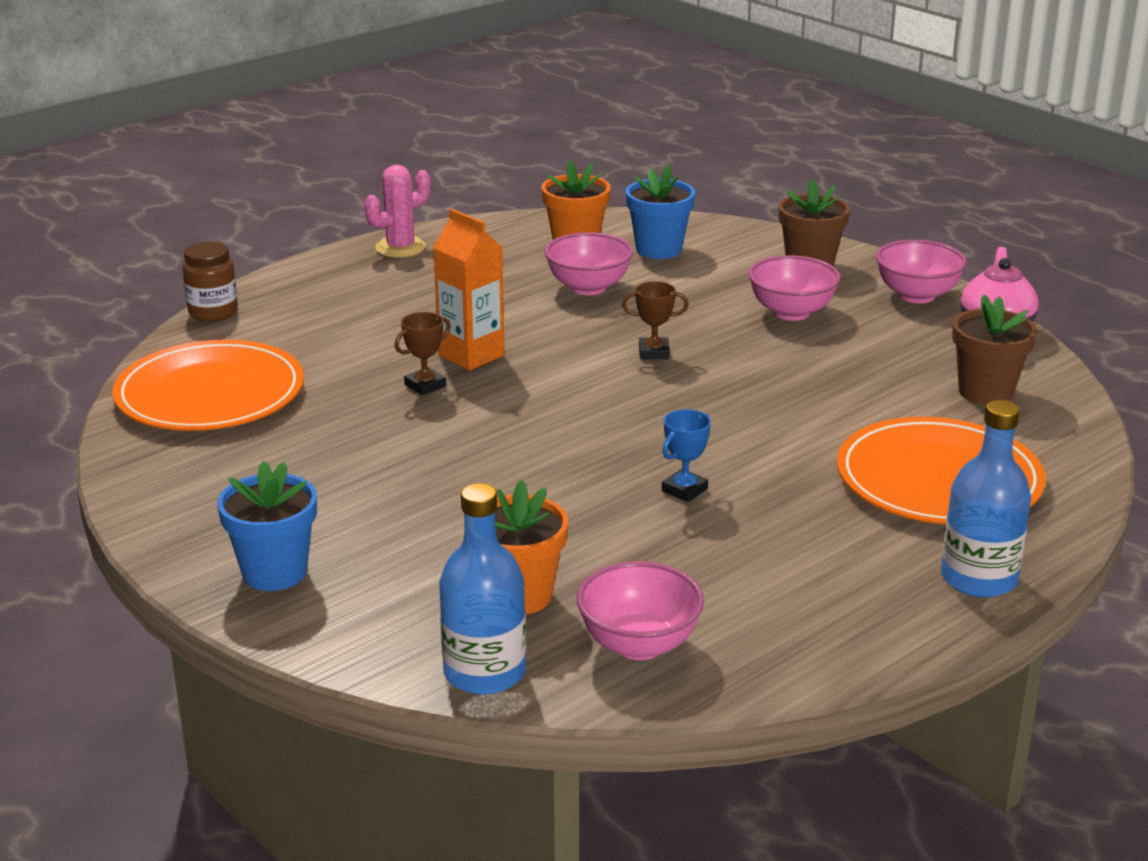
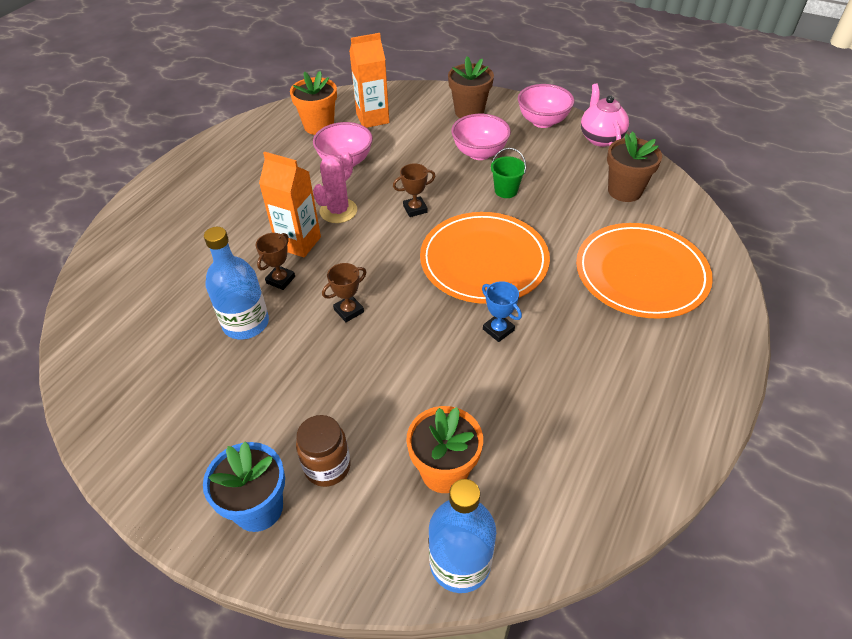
camera: 20 degrees left, 20 degrees up
orange plate [112,340,304,431] -> orange plate moved to [420,212,550,304]
brown jar [183,242,238,321] -> brown jar moved to [296,415,351,487]
pink cactus [364,165,431,258] -> pink cactus moved to [313,152,357,223]
pink bowl [576,561,704,660] -> none
blue flower pot [626,165,695,259] -> orange carton [349,33,389,128]
blue trophy [662,409,711,502] -> blue trophy turned 60 degrees counterclockwise [482,281,522,342]
blue bottle [941,400,1031,597] -> blue bottle moved to [204,227,269,339]
none -> brown trophy [322,263,366,322]
none -> green bucket [491,148,526,198]

